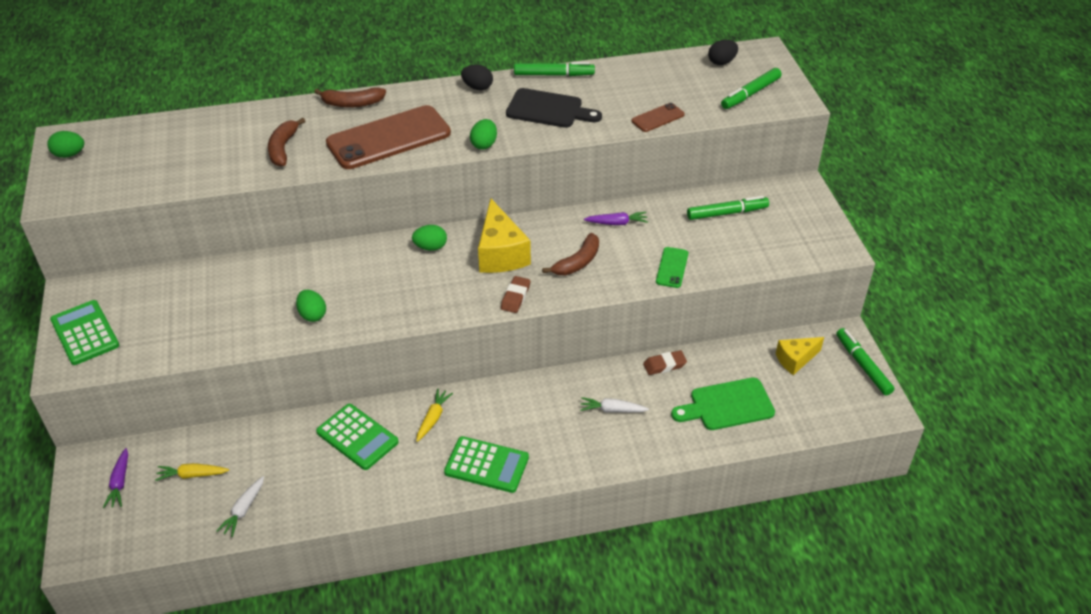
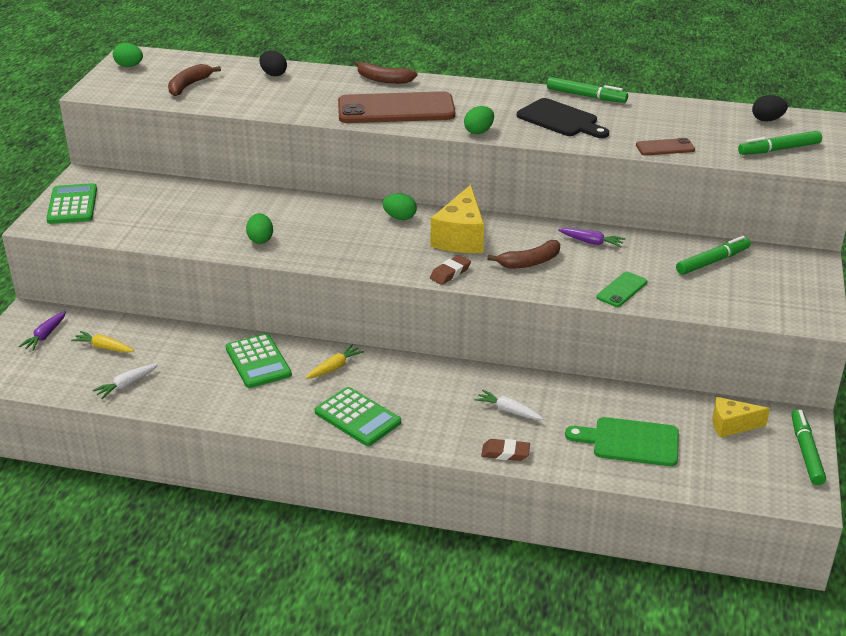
camera: 25 degrees right, 10 degrees down
brown banana [268,118,305,167] -> brown banana moved to [168,64,221,96]
black egg [461,65,493,90] -> black egg moved to [259,51,287,77]
brown eraser [643,350,687,375] -> brown eraser moved to [481,439,530,461]
green marker [687,196,769,220] -> green marker turned 45 degrees counterclockwise [676,236,751,275]

